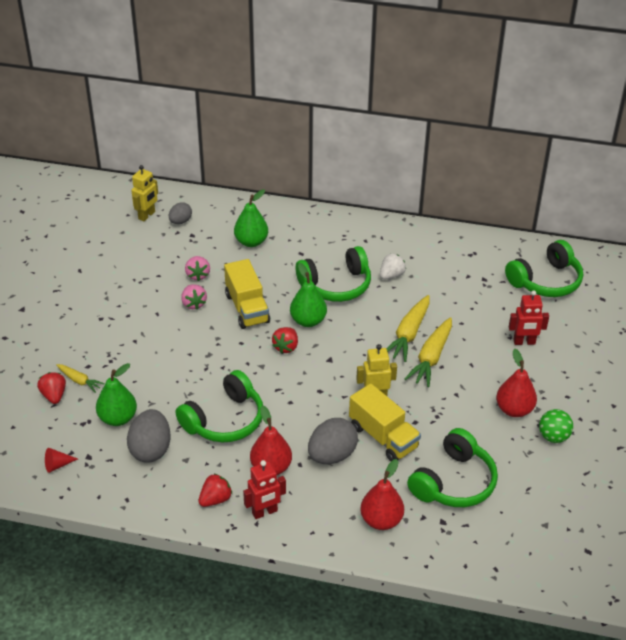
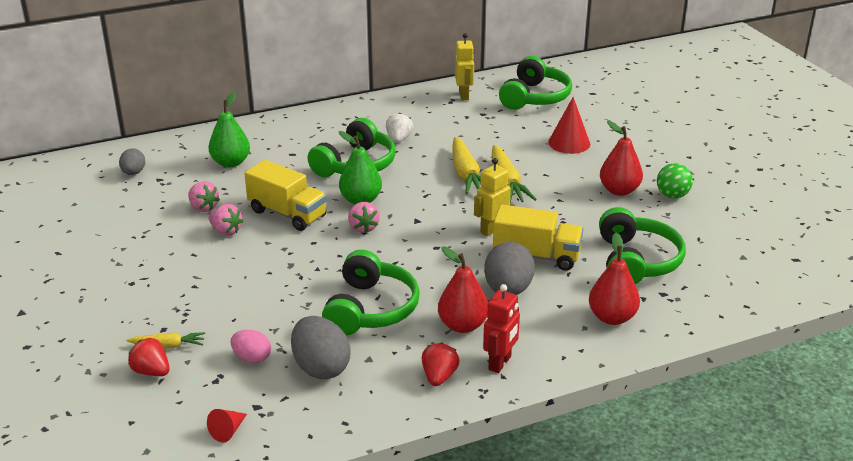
camera: 35 degrees left, 10 degrees down
green pear [96,363,137,426] -> pink egg [231,330,271,363]
yellow robot [131,165,158,221] -> yellow robot moved to [455,33,474,100]
red strawberry [272,327,298,353] -> pink strawberry [348,202,380,233]
red robot [509,291,549,345] -> red cone [548,97,590,154]

